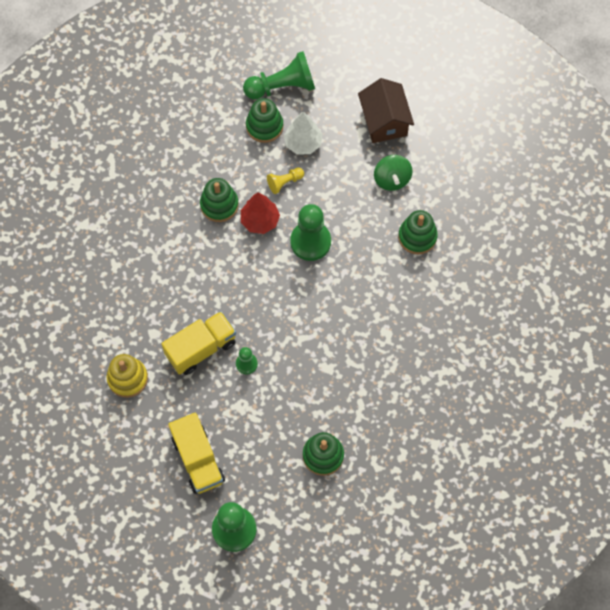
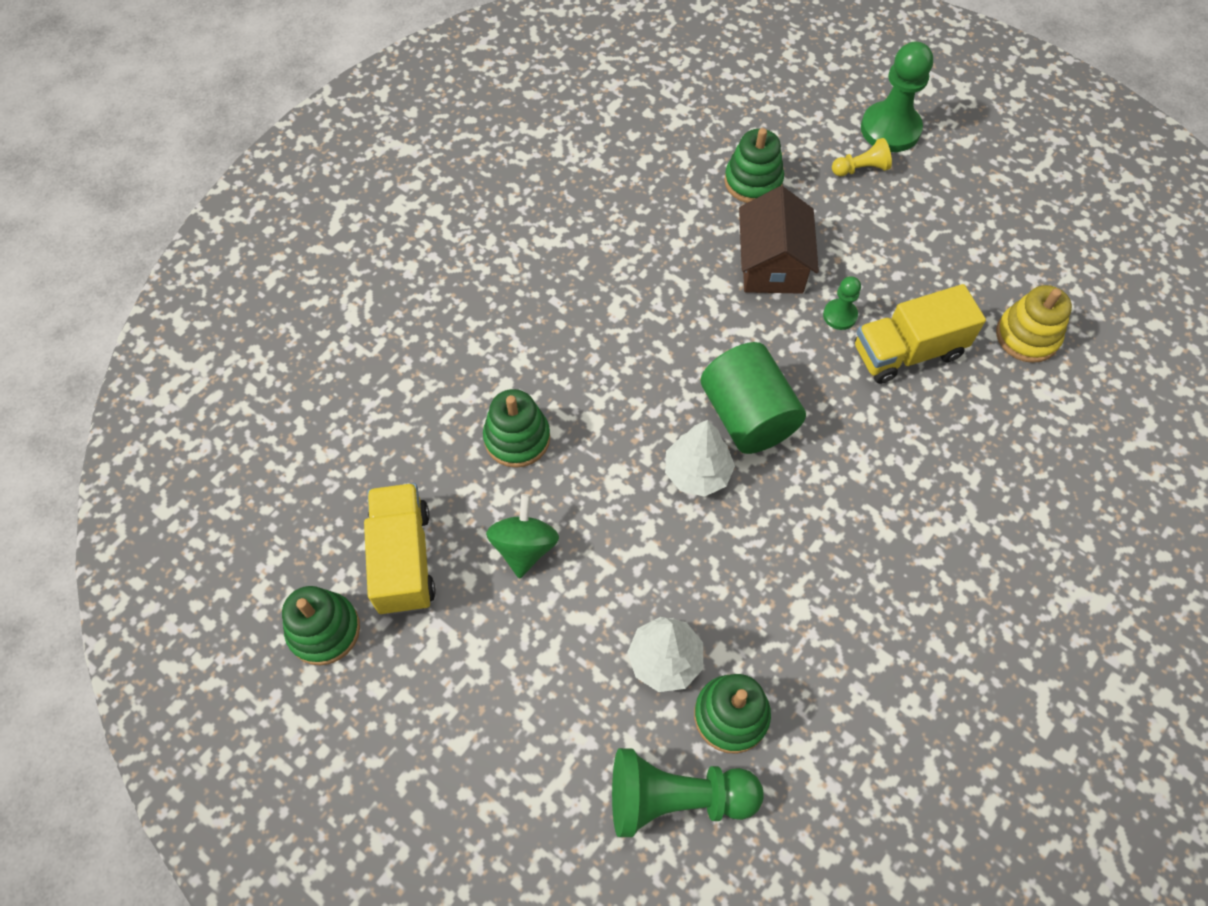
camera: 165 degrees left, 5 degrees down
yellow truck [168,413,225,494] -> yellow truck moved to [364,483,436,615]
green stacking toy [200,178,239,222] -> green stacking toy moved to [282,586,360,665]
red tree [241,192,280,234] -> none
yellow pawn [267,167,304,194] -> yellow pawn moved to [832,138,892,176]
green pawn [290,204,331,261] -> white tree [665,420,735,497]
brown house [358,78,414,143] -> brown house moved to [739,186,819,294]
none -> green cylinder [701,342,806,454]

